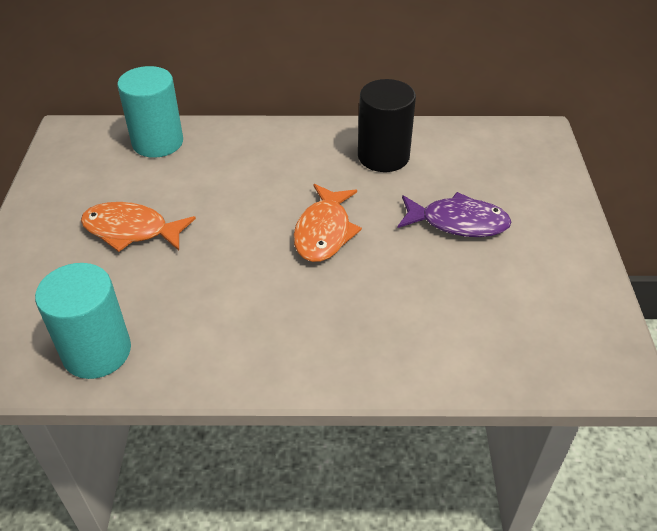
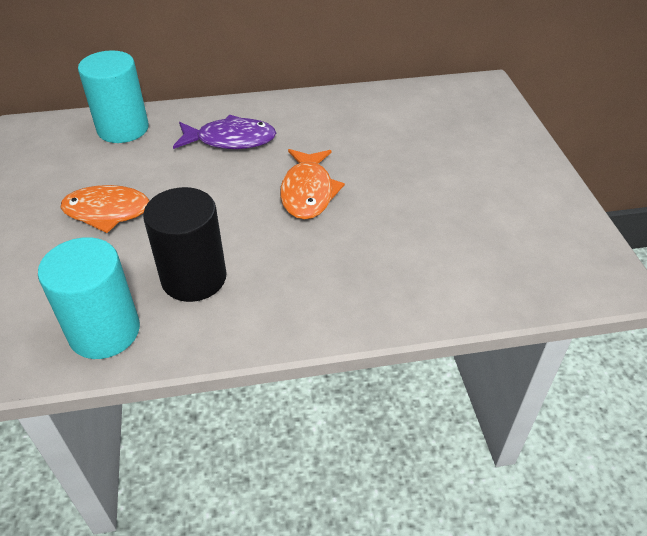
camera: 10 degrees left, 0 degrees up
black cylinder [358,79,416,172] -> black cylinder moved to [143,187,226,302]
purple fish [398,192,511,237] -> purple fish moved to [173,115,276,149]

